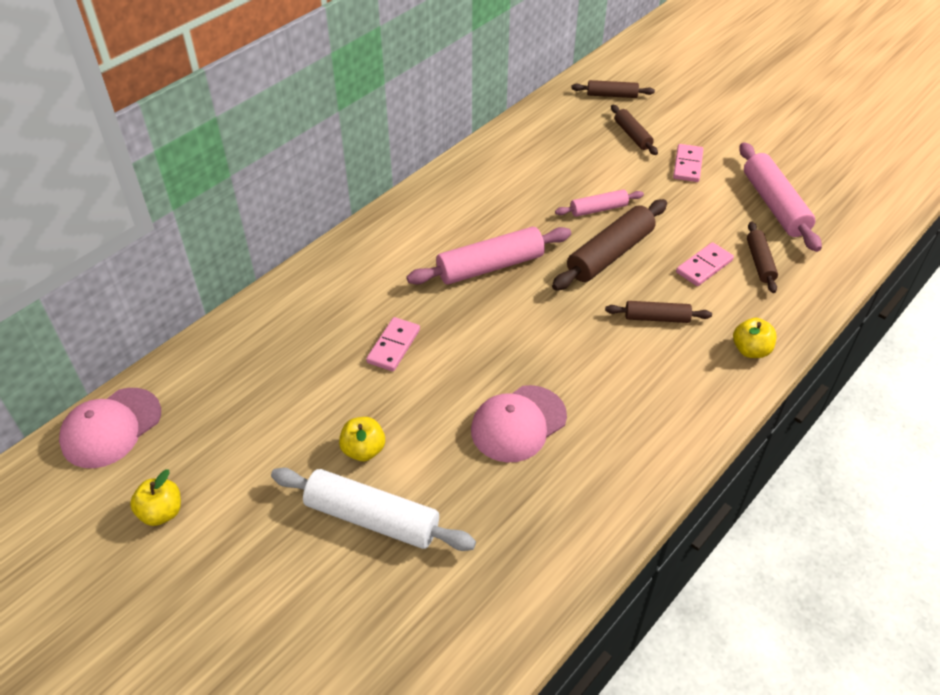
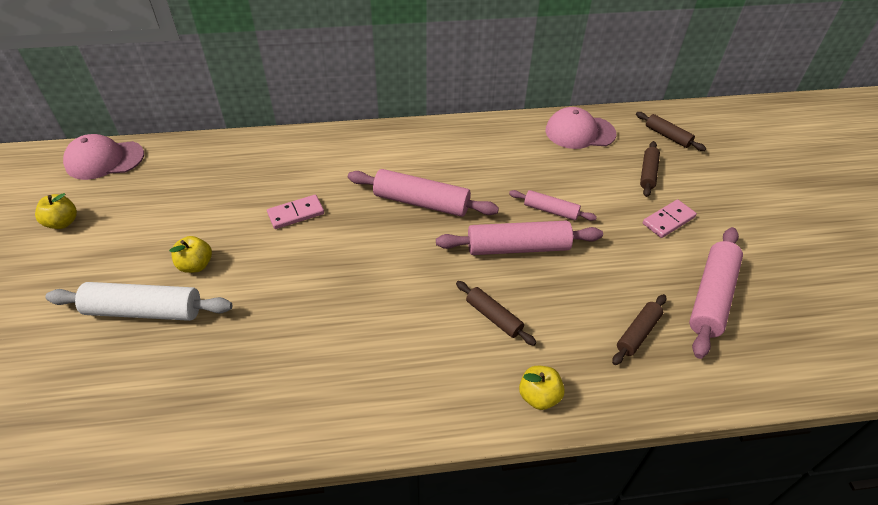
camera: 40 degrees right, 0 degrees up
white rolling pin [271,468,476,551] -> white rolling pin turned 60 degrees counterclockwise [45,282,232,321]
pink cap [471,385,567,462] -> pink cap moved to [545,107,616,149]
brown rolling pin [552,199,667,291] -> pink rolling pin [436,221,603,255]
pink domino [676,242,734,286] -> none

